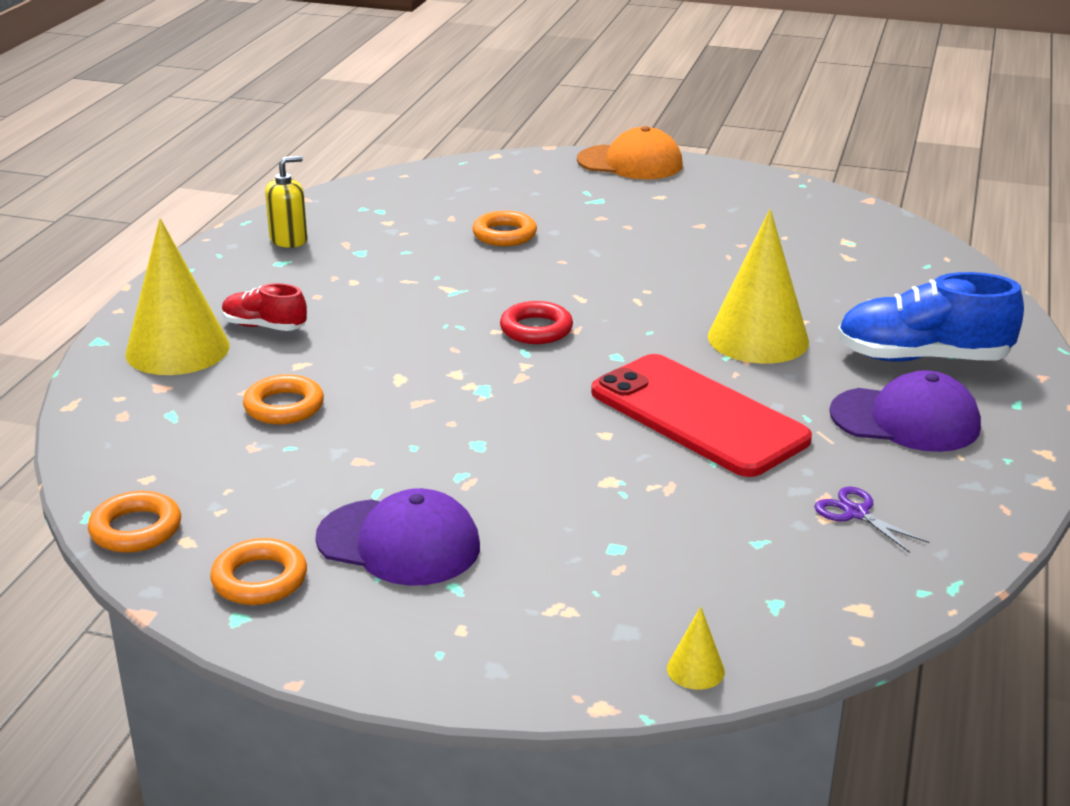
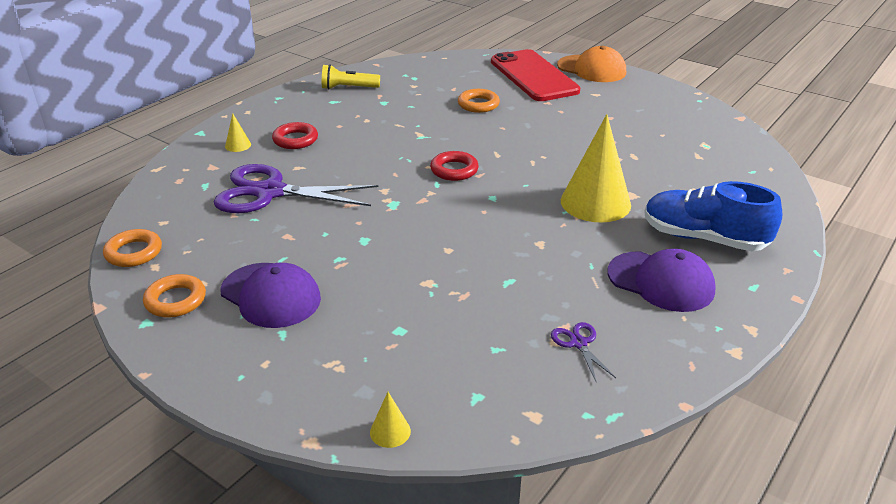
camera: 20 degrees right, 5 degrees up
yellow cone [125,218,230,375] -> yellow cone [225,113,251,152], size x0.41
red shoe [222,283,307,331] -> red ring [272,122,318,149]
orange ring [243,374,324,425] -> purple scissors [214,164,378,213]
yellow soap dispenser [265,156,307,248] -> yellow flashlight [322,64,380,90]
red phone [591,354,812,477] -> red phone moved to [491,49,580,101]

